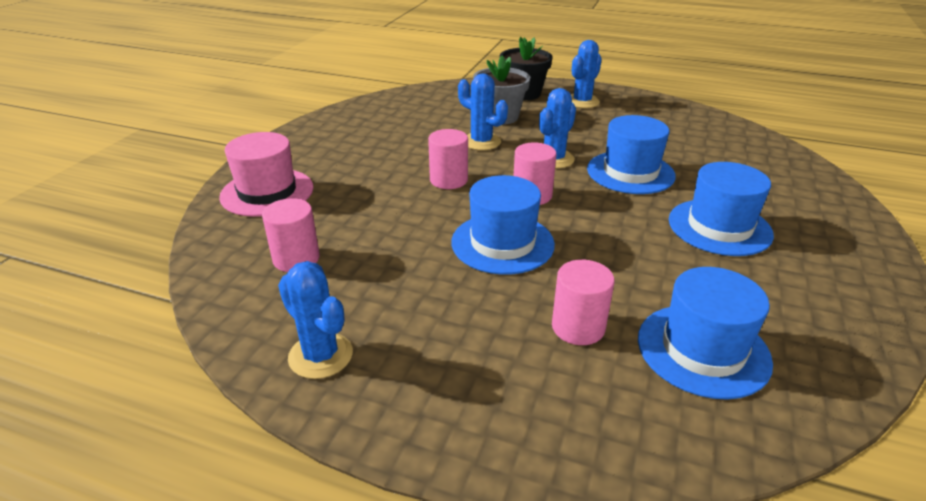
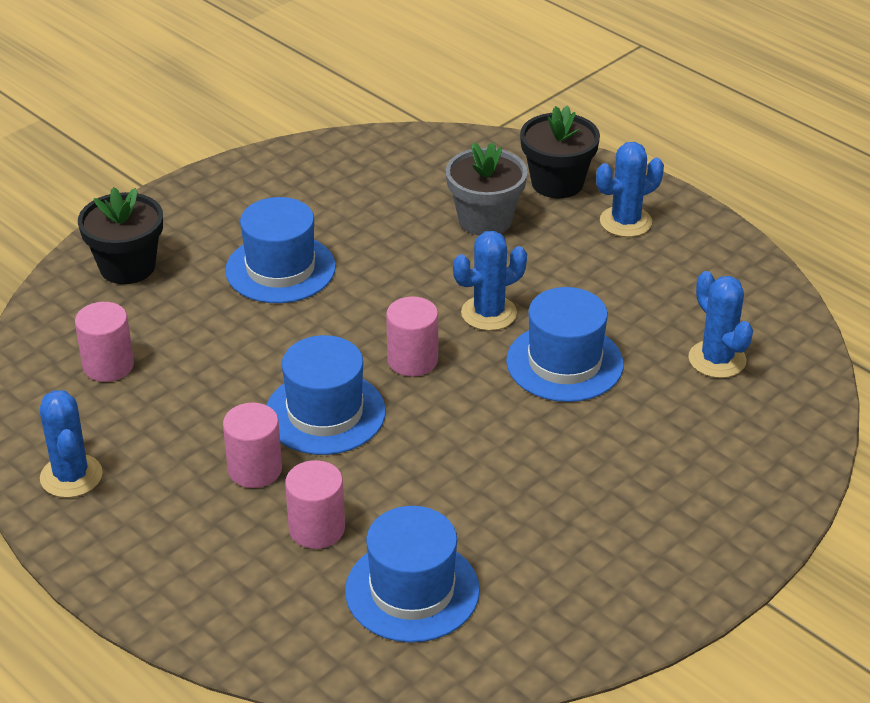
camera: 25 degrees right, 5 degrees up
pink hat [219,132,314,217] -> black flower pot [78,187,163,284]
pink cylinder [428,129,468,189] -> pink cylinder moved to [223,403,282,488]
blue cactus [458,73,508,150] -> blue cactus moved to [688,271,753,378]
blue hat [669,162,774,256] -> blue hat moved to [225,197,336,303]

